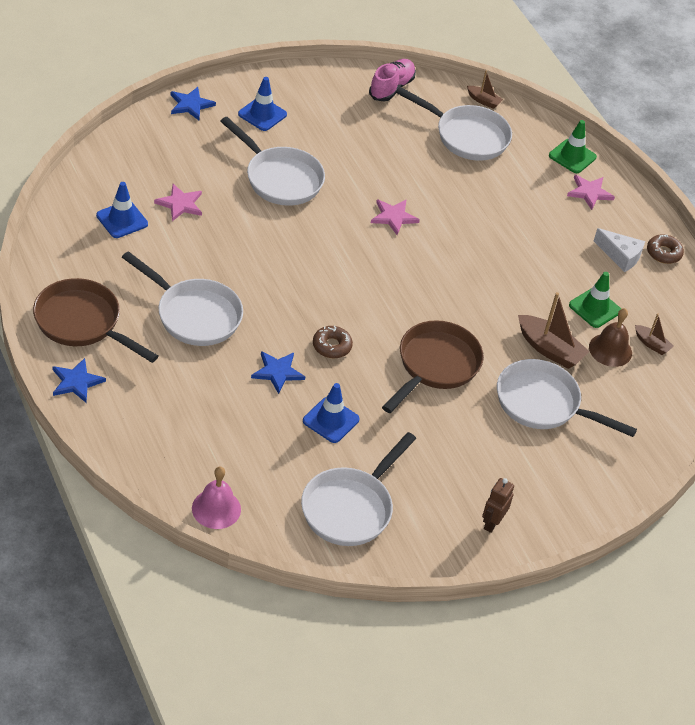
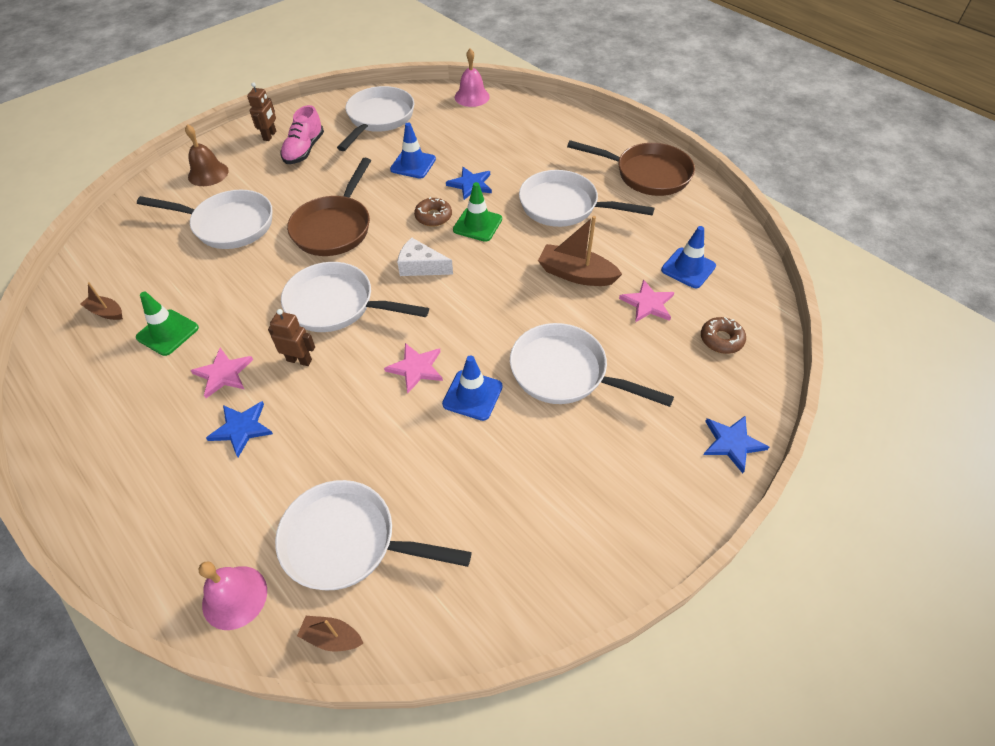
camera: 170 degrees right, 5 degrees up
blue star [52,358,106,403] -> blue star moved to [206,401,273,457]
blue traffic cone [238,77,287,131] -> blue traffic cone moved to [442,355,503,421]
pink shoe [369,59,416,101] -> pink shoe moved to [280,105,324,164]
brown boat [518,292,590,369] -> brown boat moved to [538,216,622,286]
green traffic cone [549,120,597,173] -> green traffic cone moved to [453,182,502,242]
pink star [567,175,615,210] -> pink star moved to [190,348,253,398]
brown bell [589,308,632,367] -> brown bell moved to [185,124,229,186]
white cheese [594,228,645,272] -> white cheese moved to [397,238,453,276]
brown donut [647,234,684,264] -> brown donut moved to [701,317,746,354]
none -> pink bell [198,561,267,630]
none -> brown robot [268,309,315,366]
none -> white pan [281,262,429,332]

